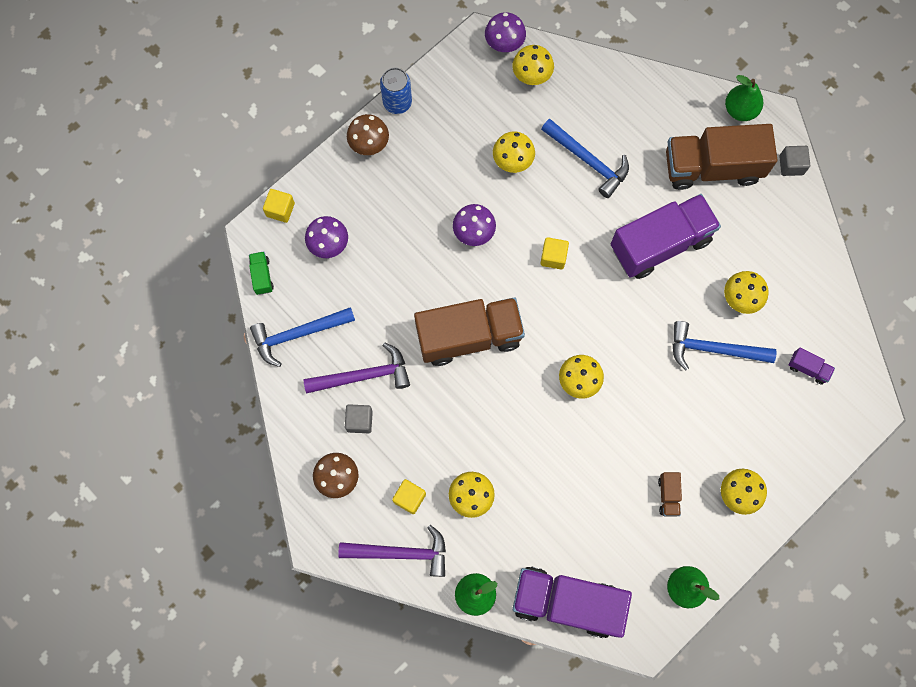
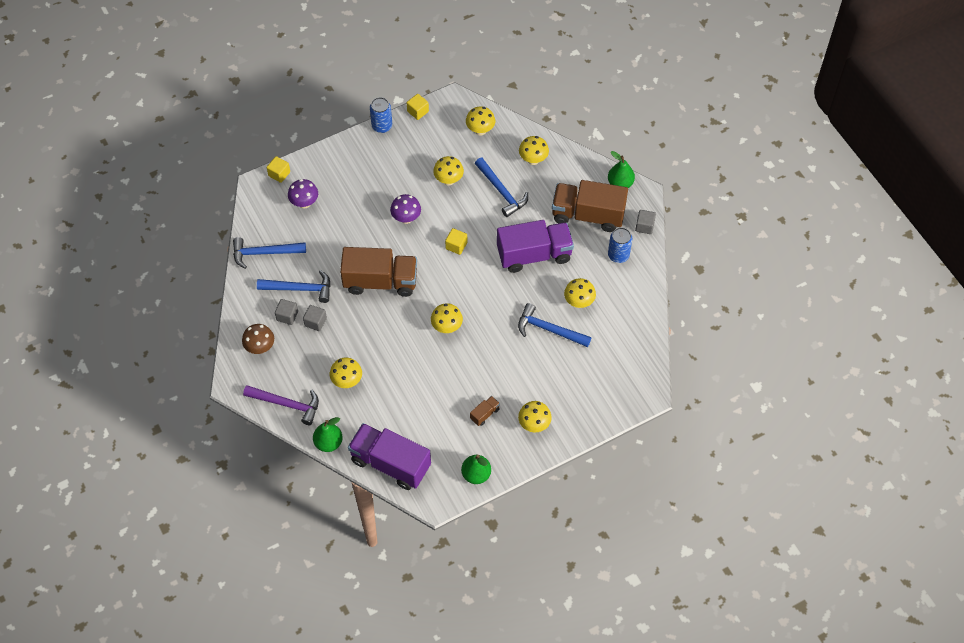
camera: 15 degrees right, 15 degrees down
green truck [249,251,274,295] -> none
purple hammer [304,343,410,394] -> blue hammer [257,270,331,303]
brown mushroom [347,114,389,155] -> none
yellow cube [392,479,426,514] -> yellow cube moved to [407,94,429,120]
purple mushroom [485,12,526,52] -> none
brown truck [658,472,682,517] -> brown truck turned 150 degrees counterclockwise [470,396,500,426]
purple truck [788,348,835,385] -> none
none -> grey cube [303,305,327,331]
none -> yellow mushroom [519,136,549,165]
none -> blue can [608,227,632,263]

